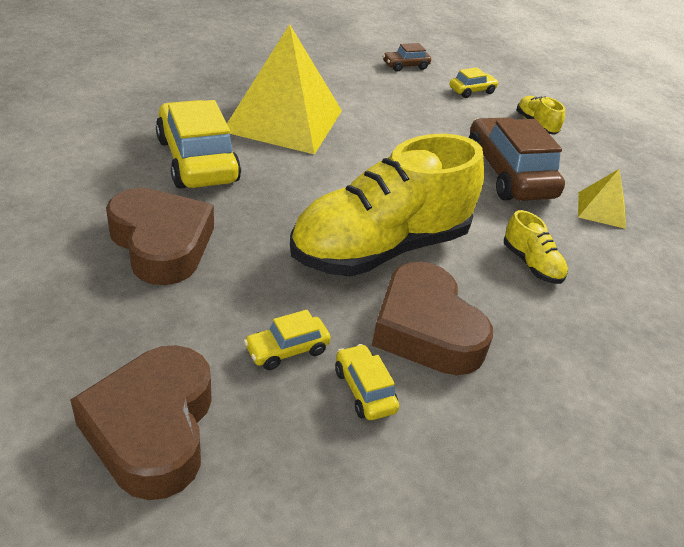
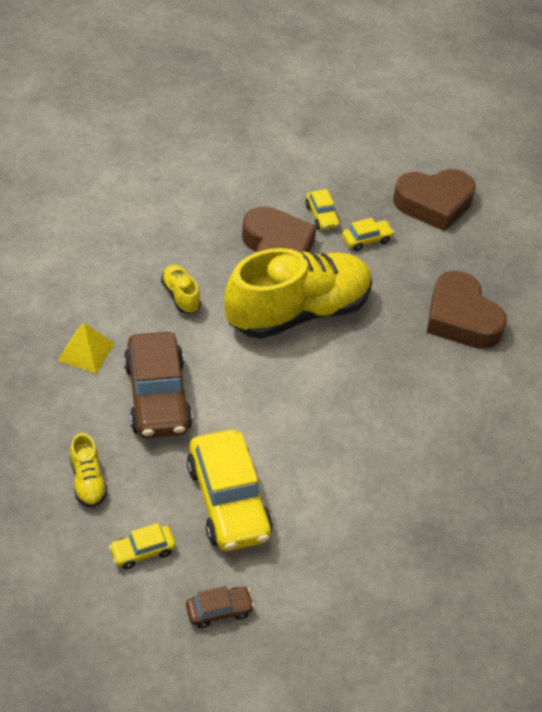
camera: 175 degrees left, 10 degrees up
brown heart [70,345,212,500] -> brown heart turned 75 degrees clockwise [393,169,476,231]
yellow car [156,100,241,189] -> yellow car moved to [187,430,273,551]
yellow pyramid [227,24,342,155] -> none

